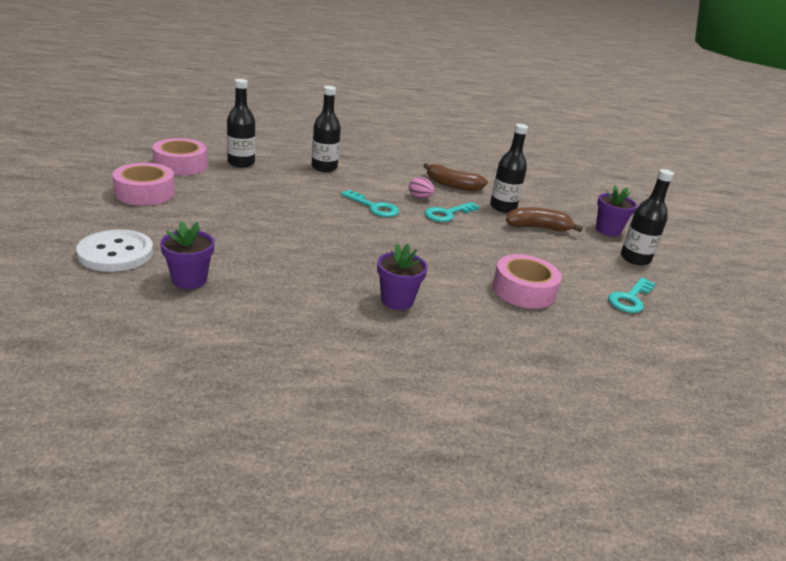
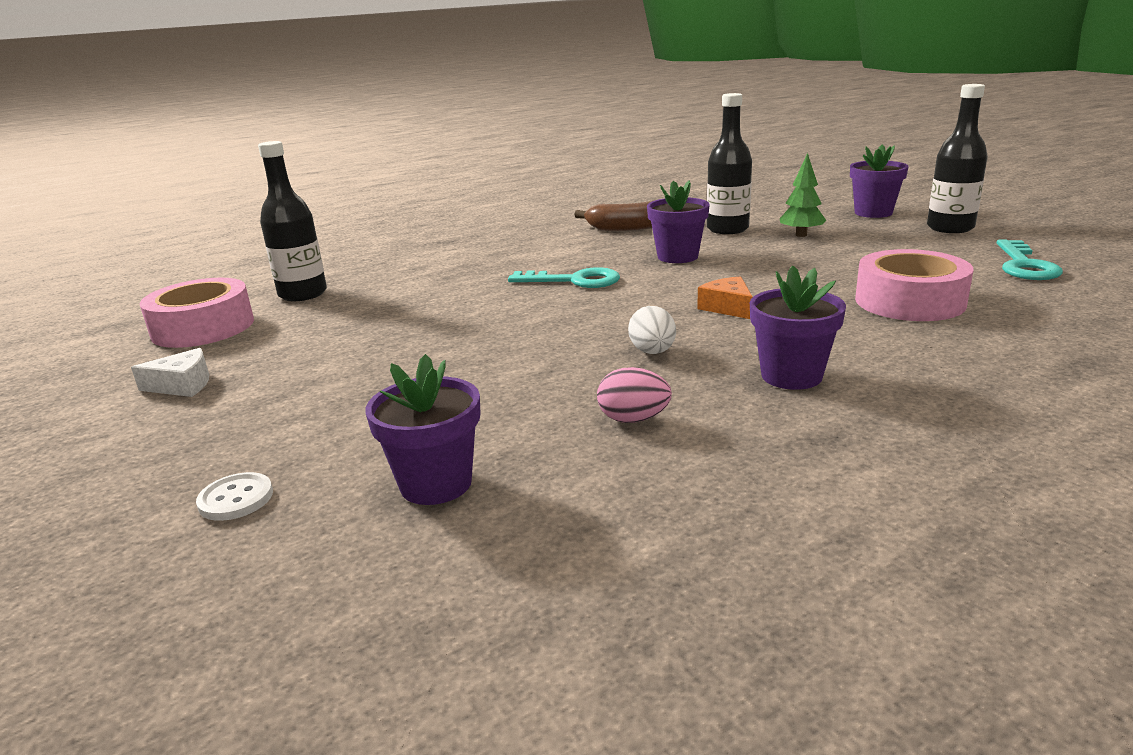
camera: 20 degrees left, 5 degrees down
white button [76,229,153,272] -> white button [196,472,273,521], size x0.45
pink tape [112,163,175,206] -> white cheese [131,348,209,397]
black bottle [311,86,341,172] -> none
pink egg [409,177,435,199] -> pink egg moved to [597,367,672,423]
turquoise key [425,202,480,222] -> purple flower pot [647,180,710,263]
brown banana [506,207,583,232] -> green tree [780,153,827,237]
none -> white egg [628,306,676,354]
none -> orange cheese [697,276,753,319]

